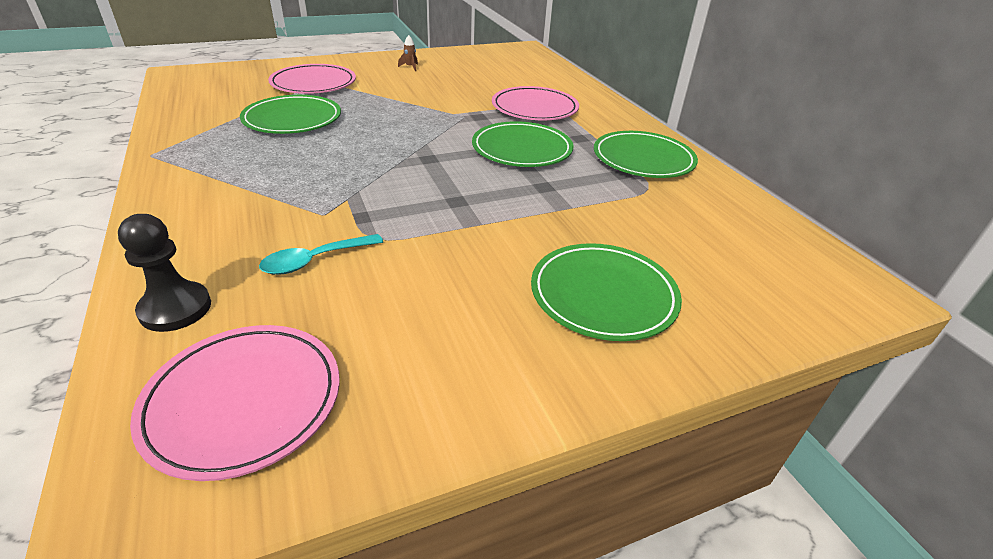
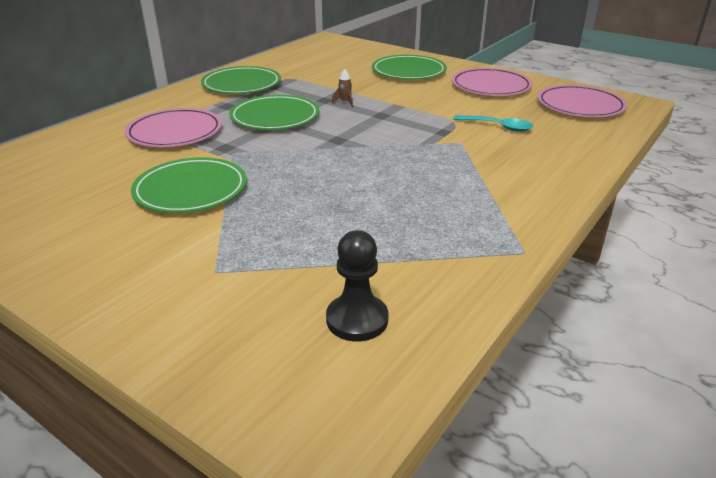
camera: 120 degrees left, 5 degrees down
black pawn [118,214,211,332] -> black pawn moved to [326,230,388,341]
green plate [240,95,341,134] -> green plate moved to [131,157,247,213]
pink plate [268,64,356,94] -> pink plate moved to [452,68,533,96]
brown rocket [398,35,418,71] -> brown rocket moved to [331,69,353,107]

